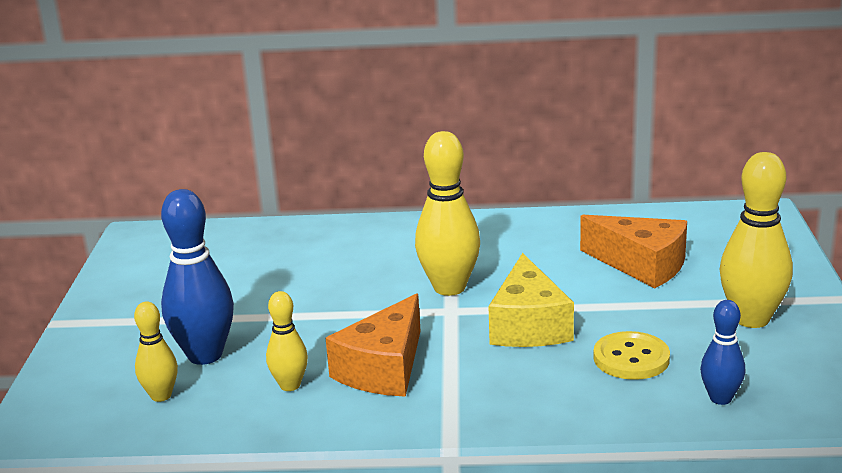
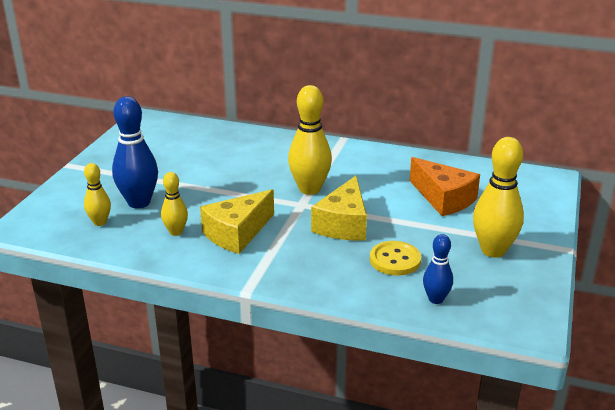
camera: 15 degrees right, 5 degrees up
orange cheese [326,293,421,397] -> yellow cheese [200,189,274,254]

